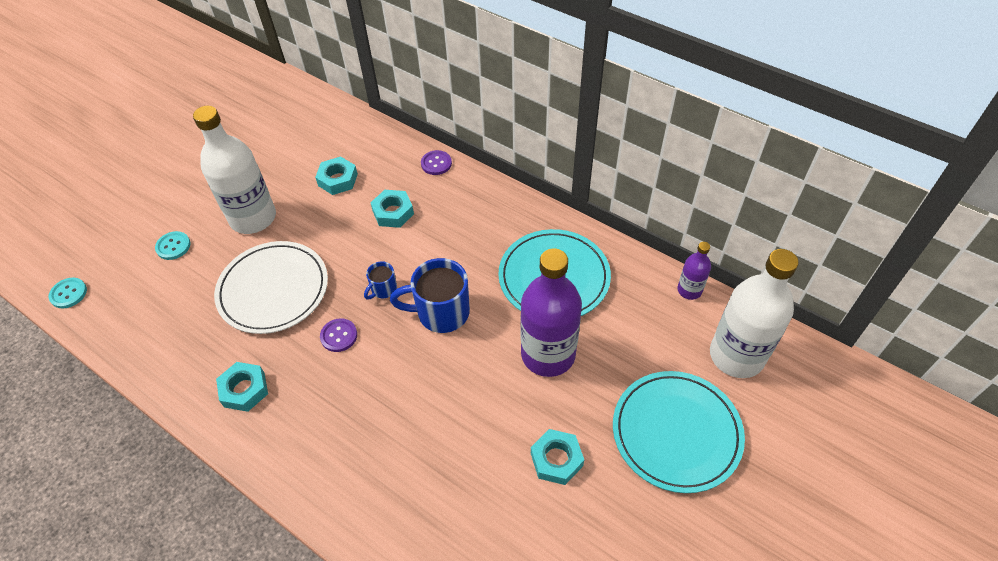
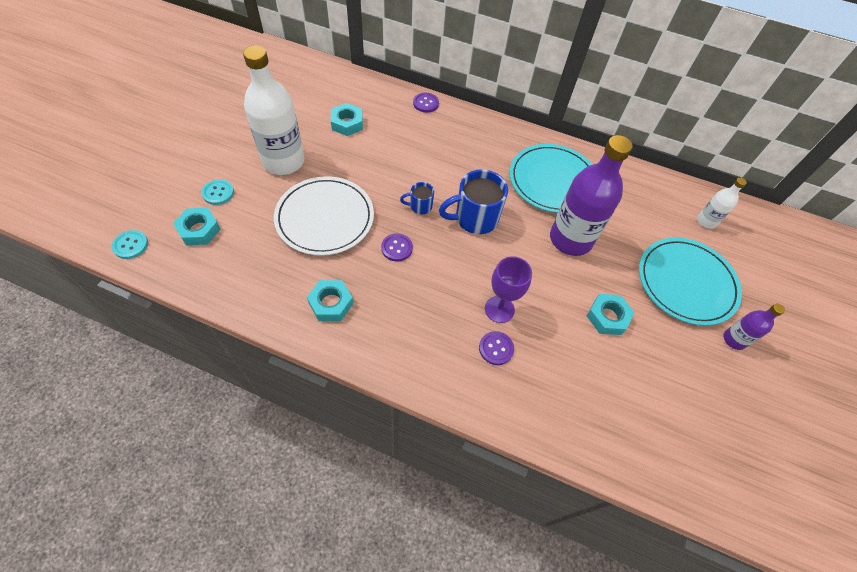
camera: 20 degrees left, 5 degrees up
blue mug [364,261,397,299] -> blue mug turned 60 degrees clockwise [400,182,434,214]
turquoise nut [370,190,414,228] -> turquoise nut moved to [173,208,221,245]
purple bottle [677,242,711,300] -> purple bottle moved to [723,304,785,350]
white bottle [710,249,799,378] -> white bottle [697,178,747,229], size x0.48
none -> purple button [479,331,514,365]
none -> purple goblet [485,256,532,323]

